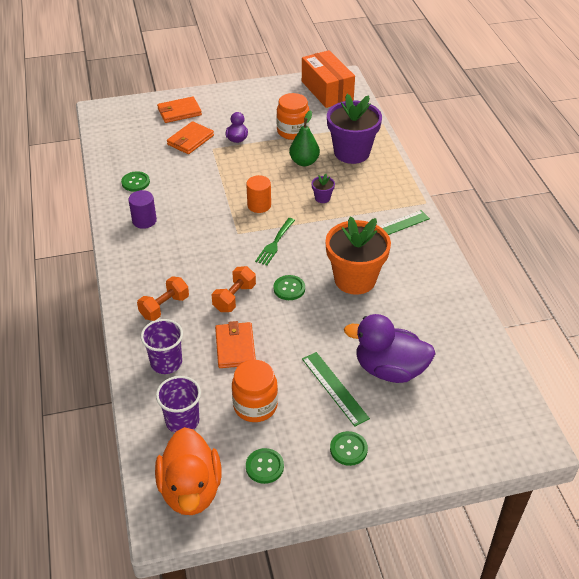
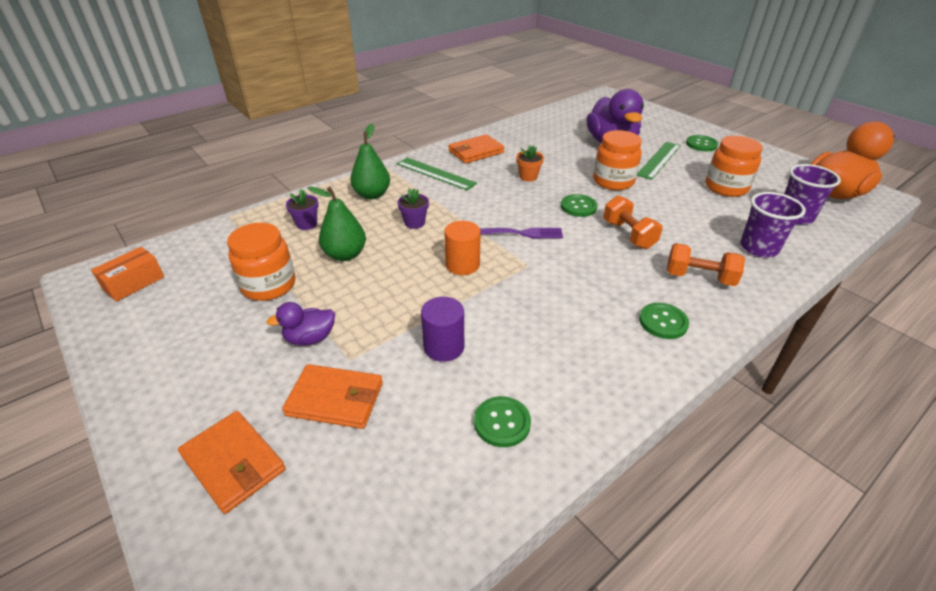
camera: 115 degrees left, 5 degrees down
purple cylinder [128,190,157,229] -> purple cylinder moved to [421,297,464,362]
orange dumbbell [212,266,256,312] -> orange dumbbell turned 60 degrees clockwise [603,195,663,249]
orange wallet [215,321,256,368] -> orange wallet moved to [448,134,505,163]
green button [246,448,284,484] -> green button moved to [639,303,689,339]
green fork [255,218,295,266] -> purple fork [480,228,563,238]
orange box [302,50,355,108] -> orange box [91,247,164,302], size x0.52
orange flower pot [325,217,391,295] -> orange flower pot [516,145,544,181], size x0.41
purple flower pot [327,94,382,164] -> purple flower pot [286,189,319,230], size x0.41
none -> green pear [350,124,390,199]
none -> orange jar [593,130,642,190]

